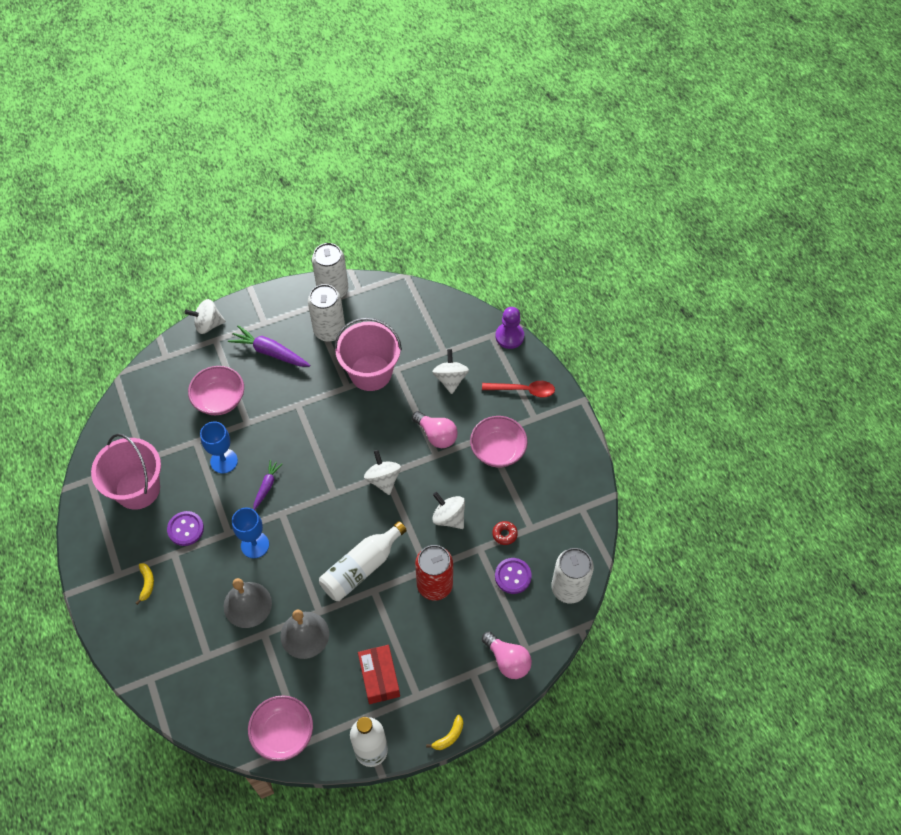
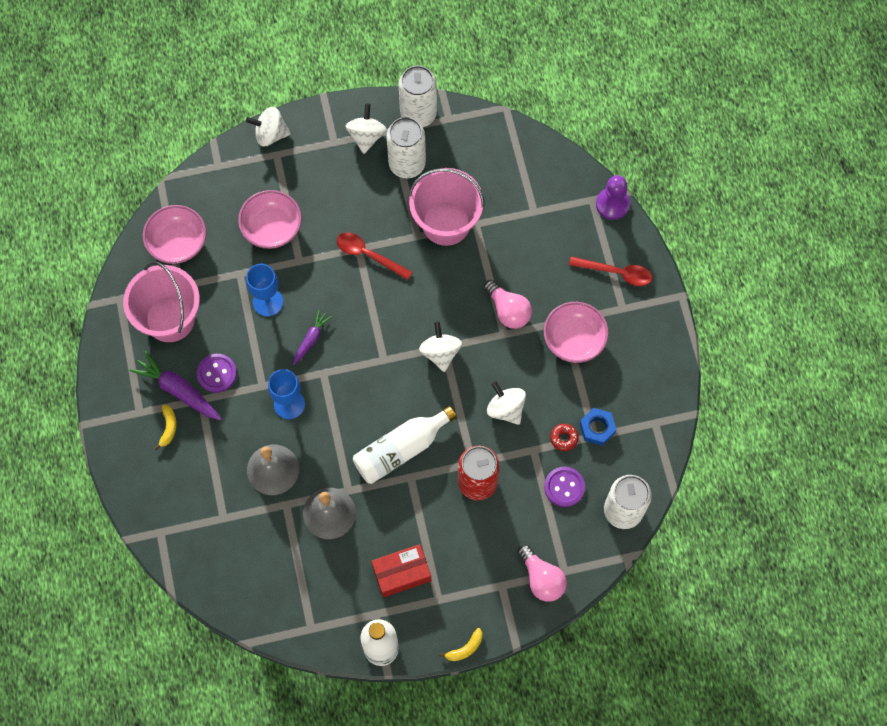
camera: 10 degrees right, 10 degrees up
purple carrot [228,325,310,367] -> purple carrot moved to [130,351,222,420]
pink bowl [248,695,313,761] -> pink bowl moved to [143,205,206,264]
red box [358,645,400,704] -> red box turned 75 degrees clockwise [371,544,431,597]
white spinning top [432,349,469,394] -> white spinning top moved to [345,103,386,154]
none -> red spoon [336,232,412,280]
none -> blue nut [579,408,616,446]

